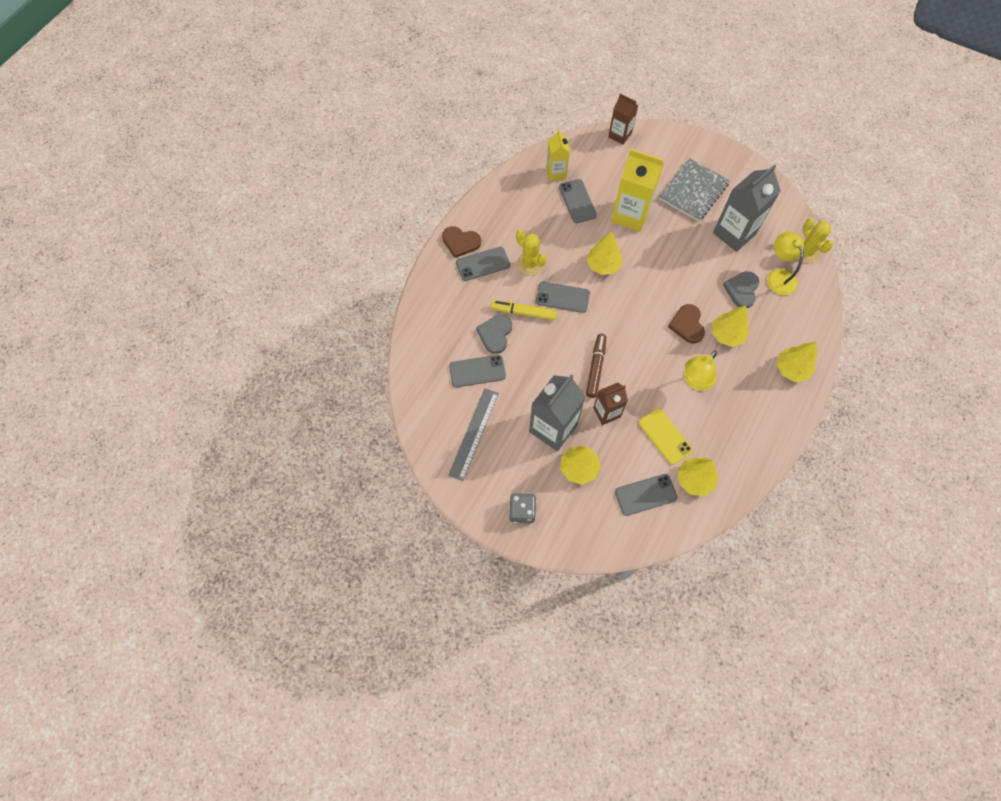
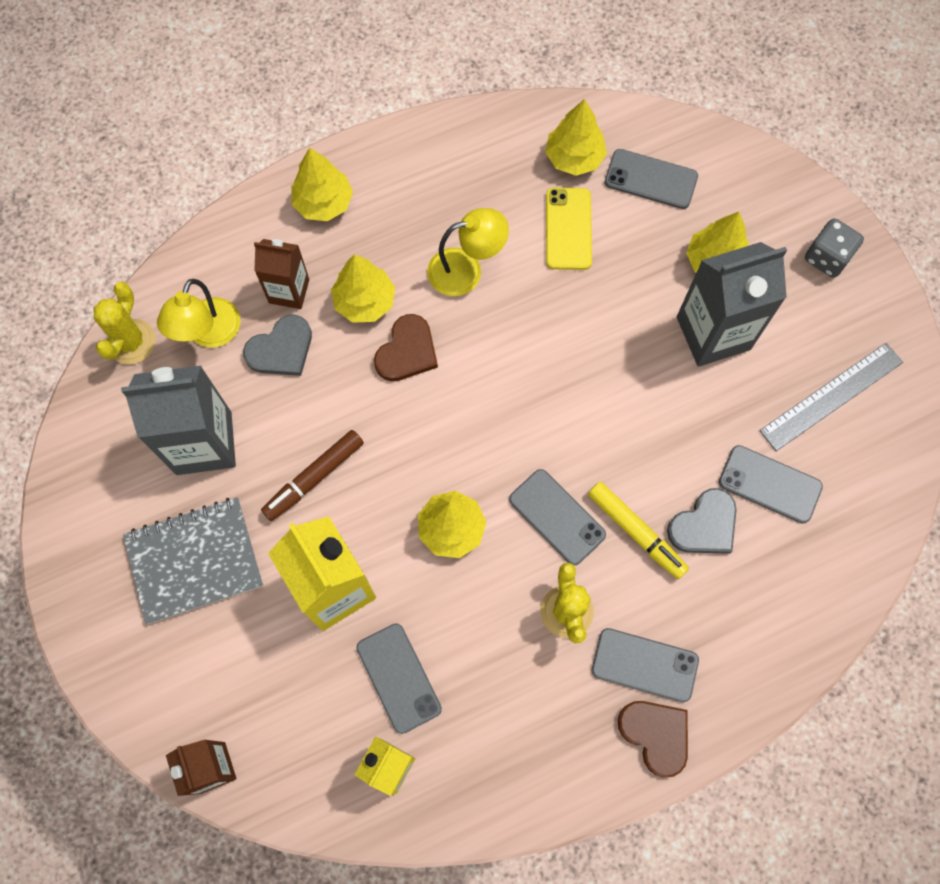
camera: 145 degrees left, 5 degrees up
grey phone [559,179,597,223] -> grey phone turned 45 degrees counterclockwise [356,623,442,734]
brown marker [586,334,606,398] -> brown marker moved to [261,430,364,521]
brown carton [593,383,628,425] -> brown carton moved to [254,239,309,309]

